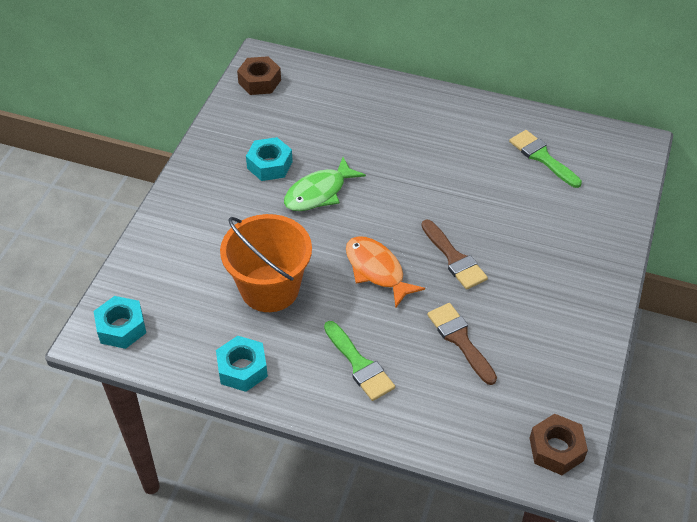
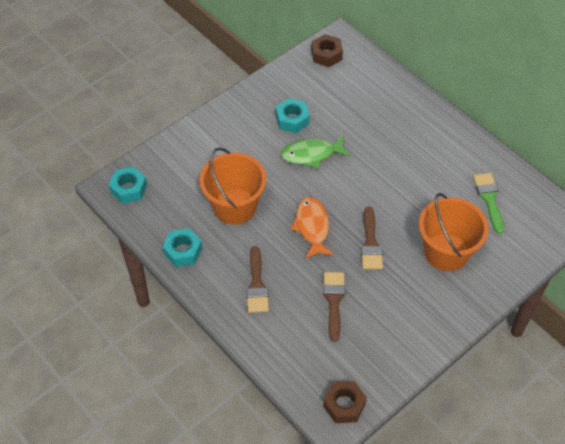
camera: 30 degrees right, 5 degrees up
green brush [324,321,395,401] -> brown brush [246,246,269,313]
none -> orange bucket [419,193,489,271]

